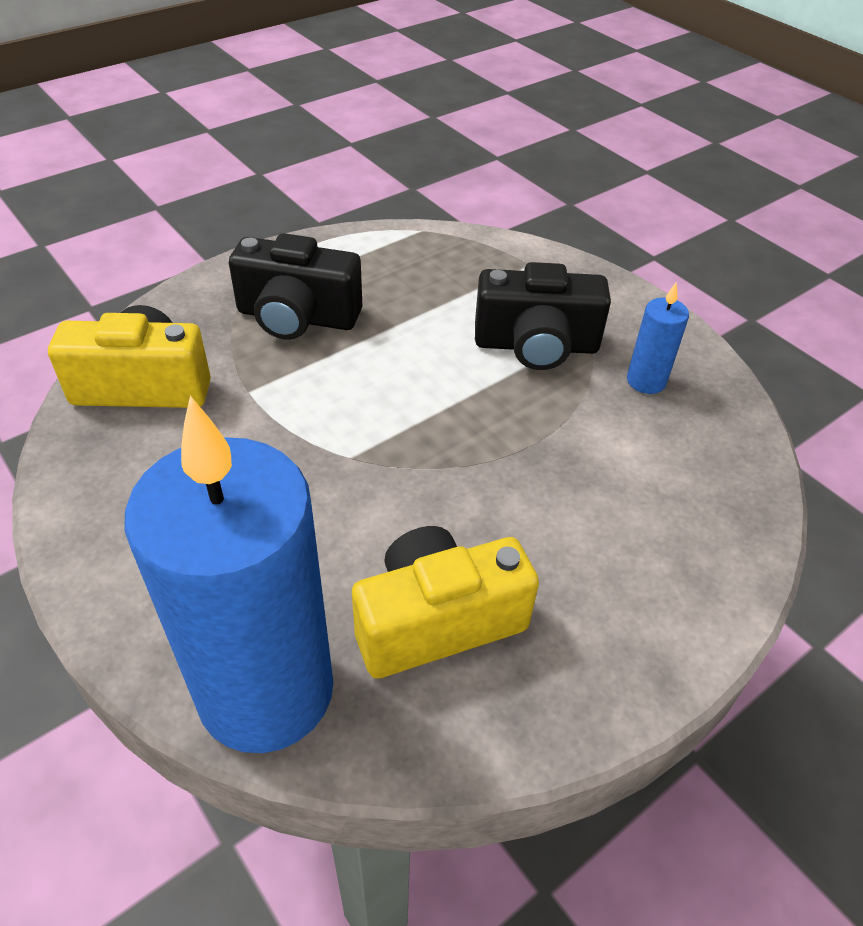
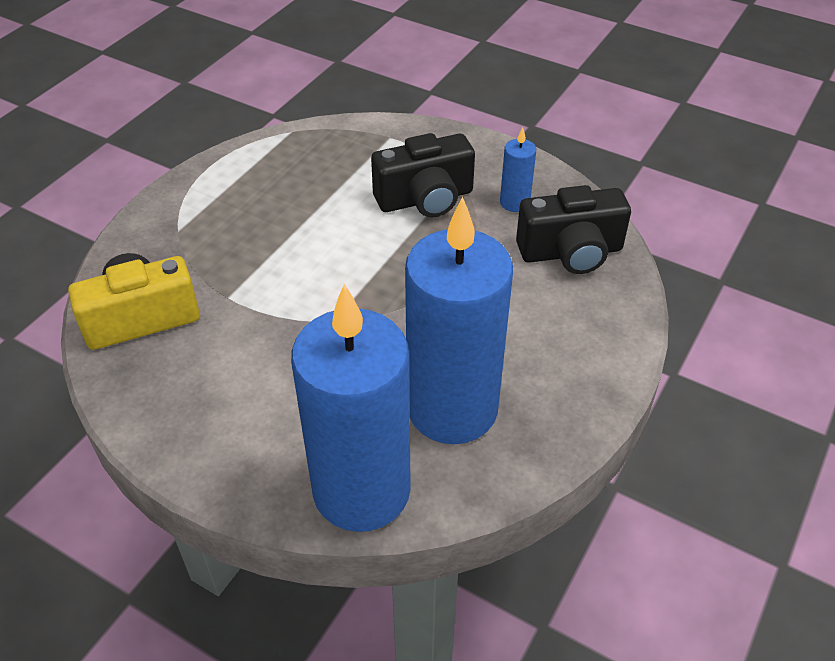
camera: 20 degrees left, 0 degrees up
black camera [229,233,362,340] -> black camera moved to [516,185,631,274]
yellow camera [352,526,539,679] -> blue candle [405,197,513,444]

